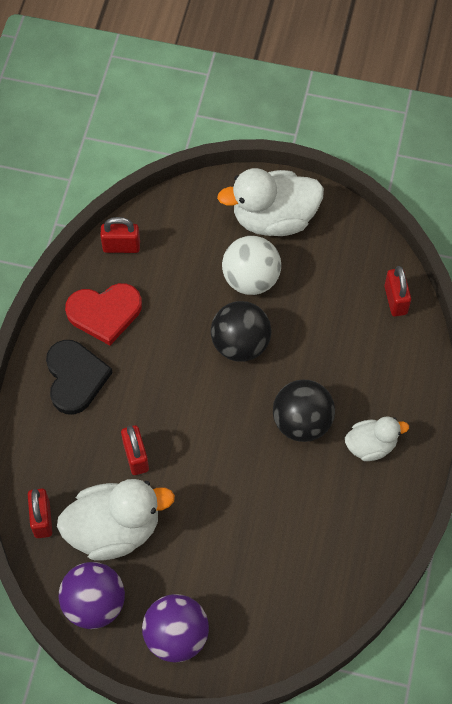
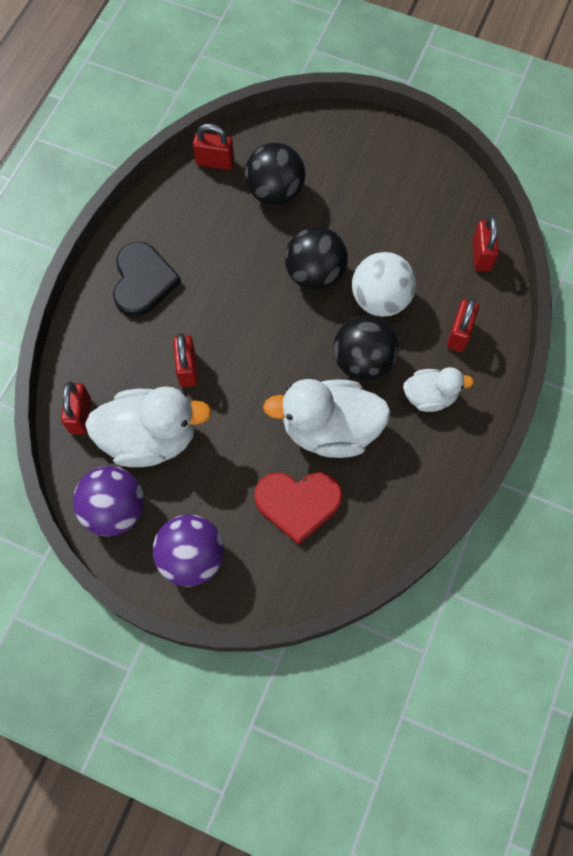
camera: 10 degrees right, 5 degrees up
red heart [65,283,142,345] -> red heart moved to [254,472,342,545]
white duck [217,168,324,236] -> white duck moved to [263,379,391,458]
white ball [222,236,281,295] -> white ball moved to [352,252,416,317]
none -> black ball [245,142,306,206]
none -> red padlock [447,298,479,352]

